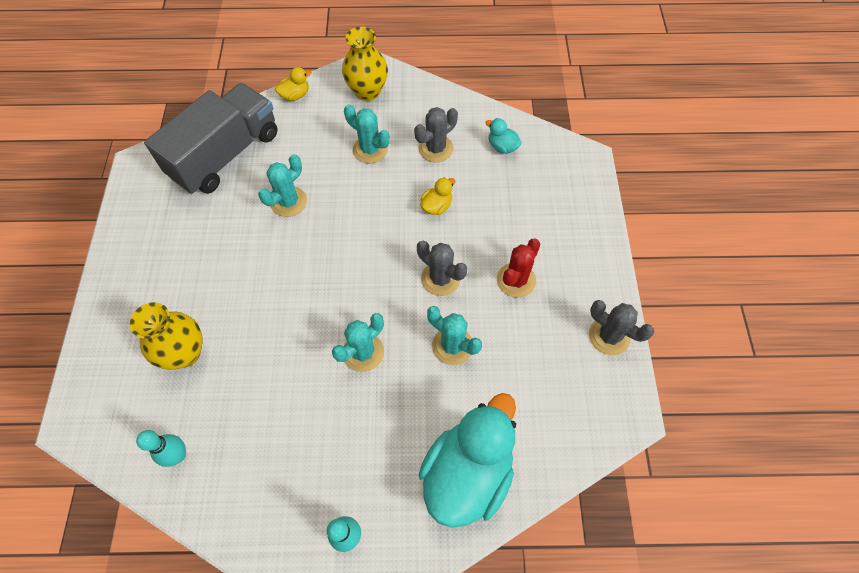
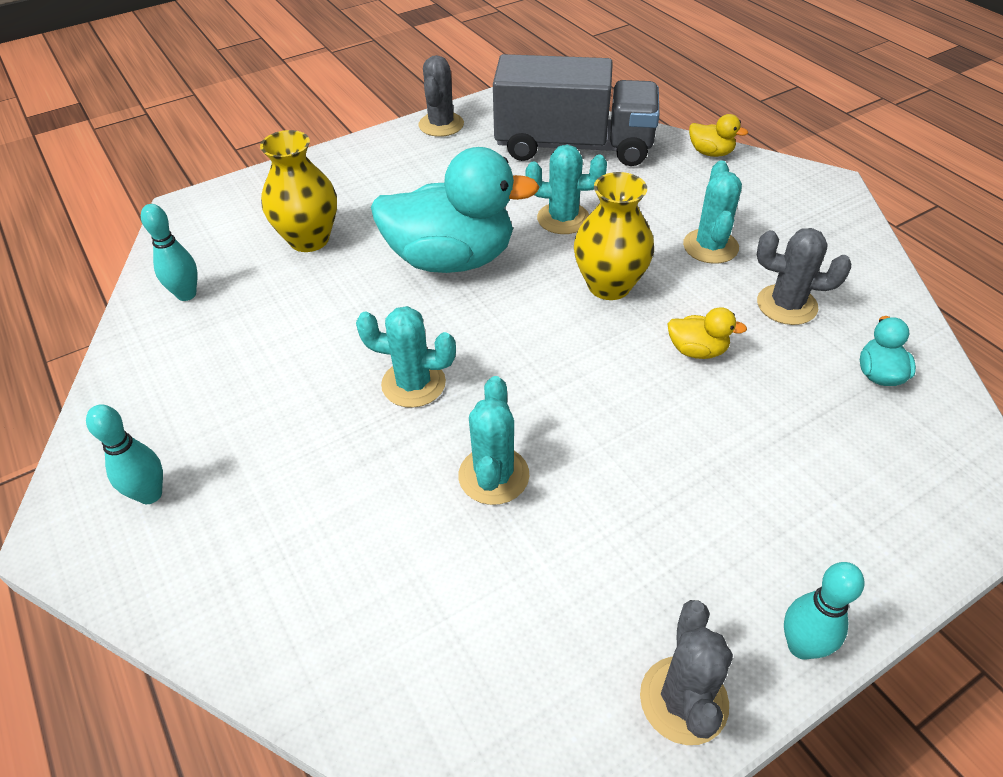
camera: 60 degrees right, 15 degrees down
yellow vase [342,27,388,101] -> yellow vase moved to [574,172,654,300]
grey cactus [417,241,467,296] -> grey cactus moved to [418,55,464,137]
turquoise duck [419,393,516,528] -> turquoise duck moved to [371,147,539,273]
red cactus [497,239,540,298] -> none
none -> turquoise bowling pin [784,562,864,660]

